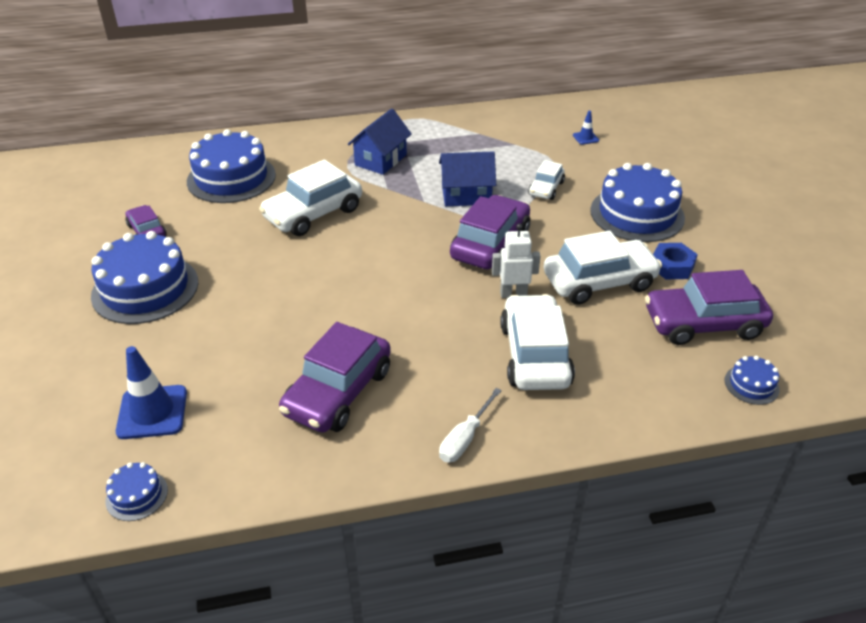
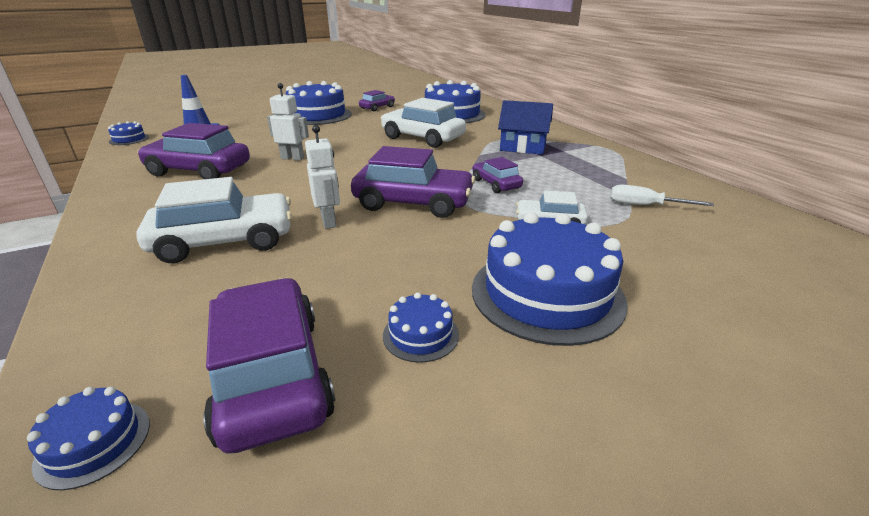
camera: 75 degrees right, 10 degrees down
blue house [439,151,496,206] -> purple car [472,157,523,193]
white screwdriver [439,388,502,463] -> white screwdriver moved to [610,185,714,206]
white car [544,231,662,305] -> none
blue traffic cone [573,111,599,145] -> none
blue nut [653,243,698,279] -> blue cake [383,292,459,363]
none -> white robot [267,83,309,161]

